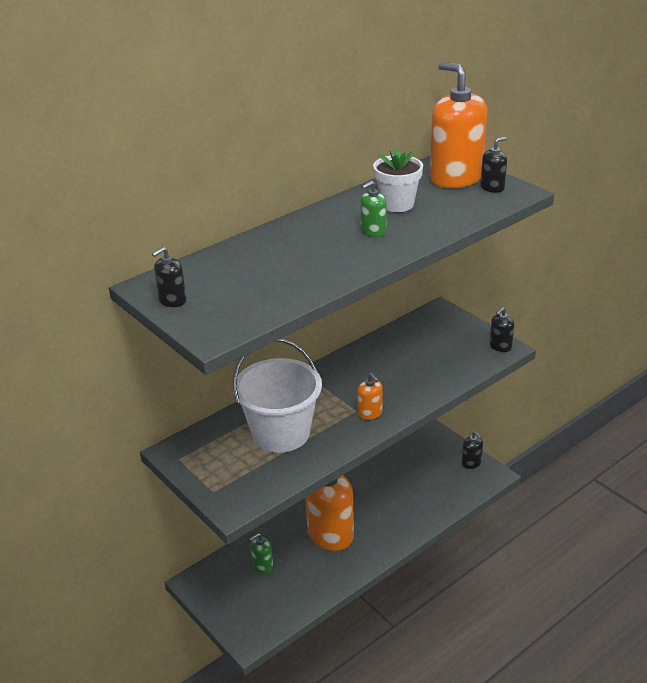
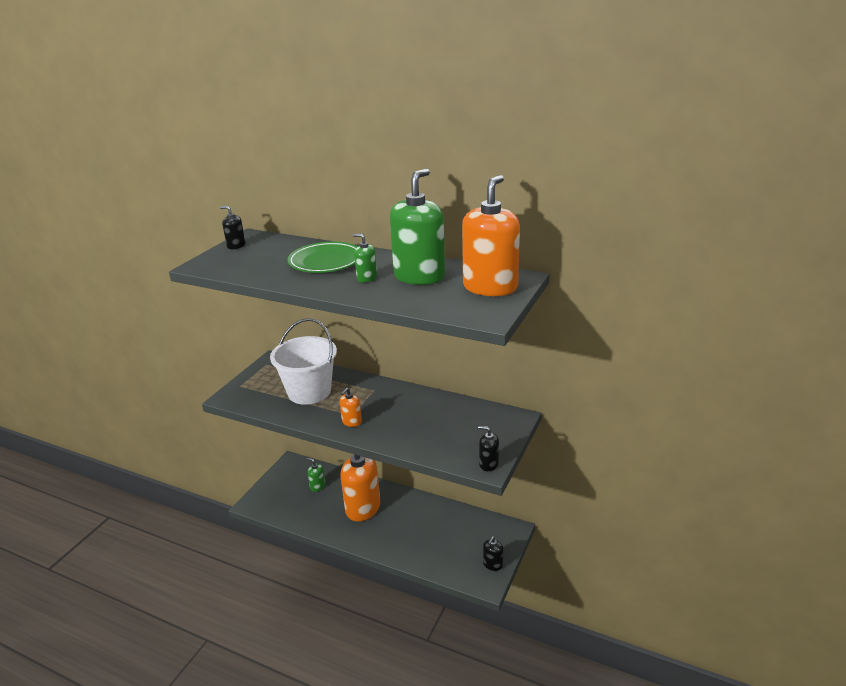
camera: 65 degrees right, 5 degrees down
white flower pot [373,148,423,212] -> green soap dispenser [390,168,445,285]
black soap dispenser [481,137,507,193] -> none
none -> green plate [287,242,358,273]

